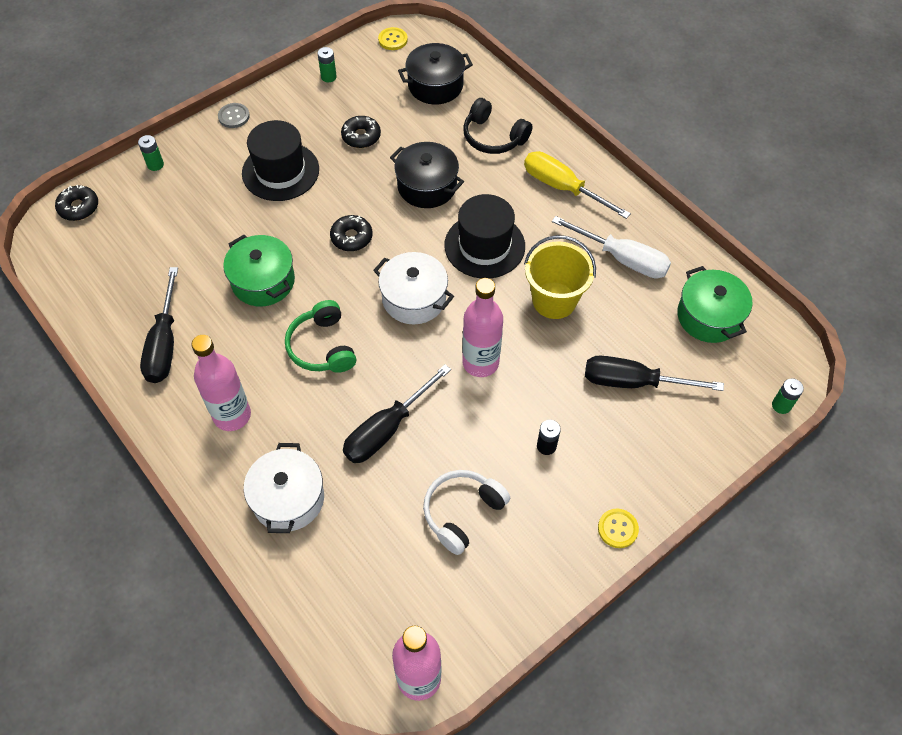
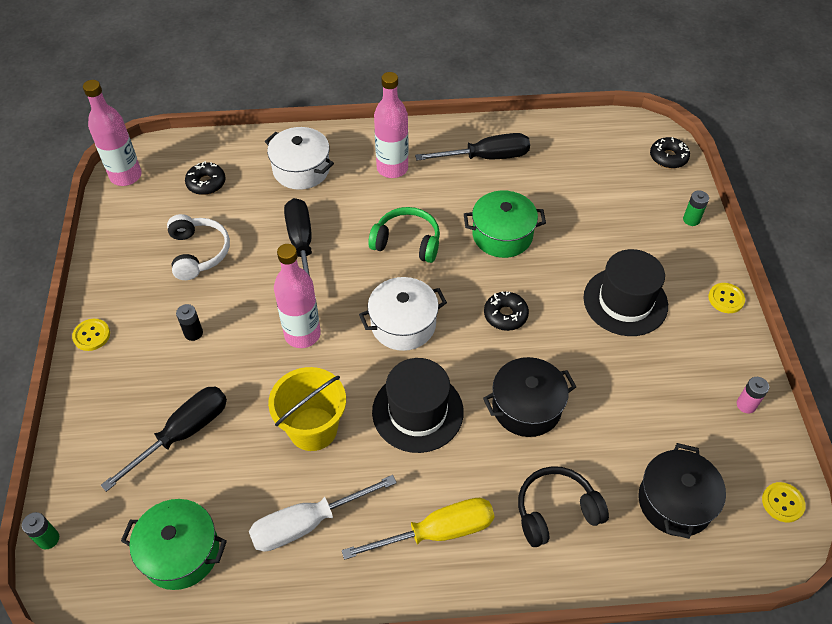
camera: 125 degrees right, 5 degrees down
black screwdriver [140,267,178,383] -> black screwdriver turned 135 degrees clockwise [415,133,530,161]
grey button [218,103,250,128] -> yellow button [708,283,745,313]
green battery [317,47,337,82] -> pink battery [737,377,769,414]
black donut [341,116,381,148] -> black donut moved to [185,161,226,195]

